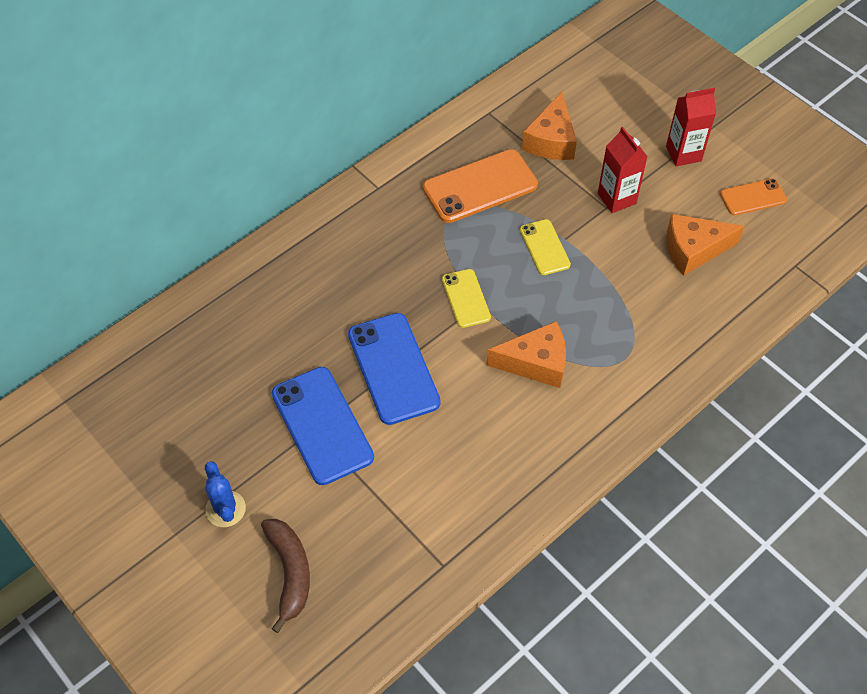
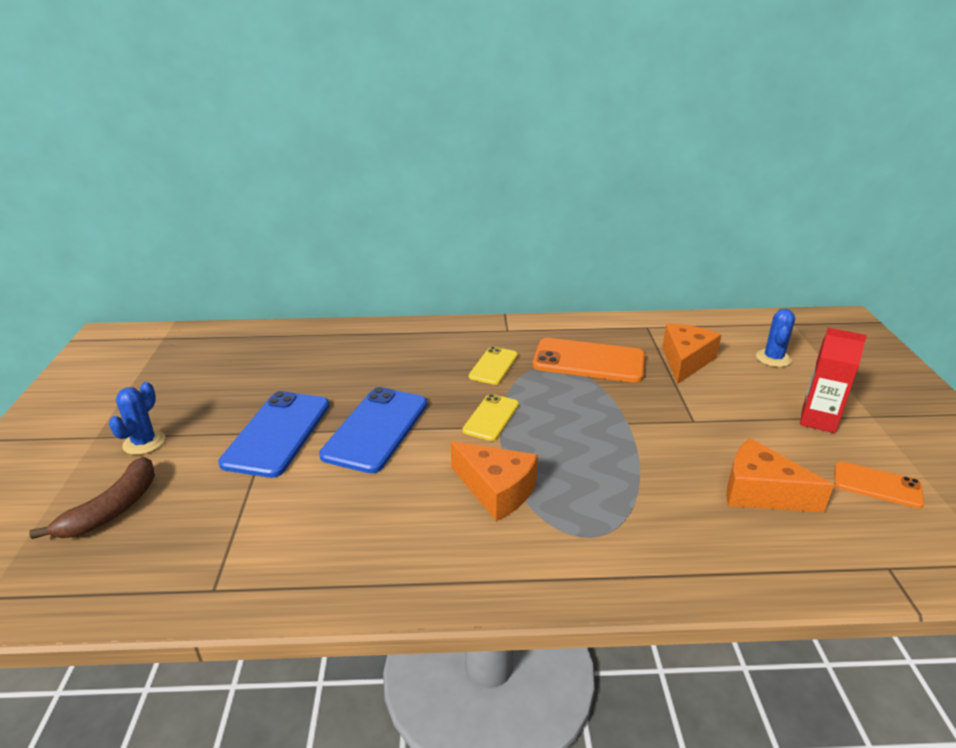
camera: 40 degrees right, 25 degrees down
yellow phone [520,219,571,275] -> yellow phone moved to [469,346,518,385]
orange cheese [522,92,577,160] -> orange cheese turned 150 degrees clockwise [662,324,721,384]
red carton [598,127,648,213] -> none
none -> blue cactus [756,309,795,367]

